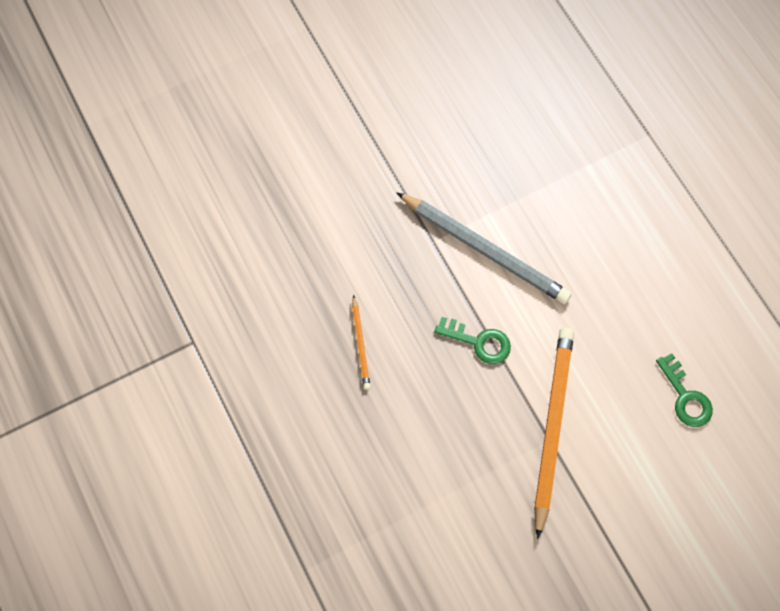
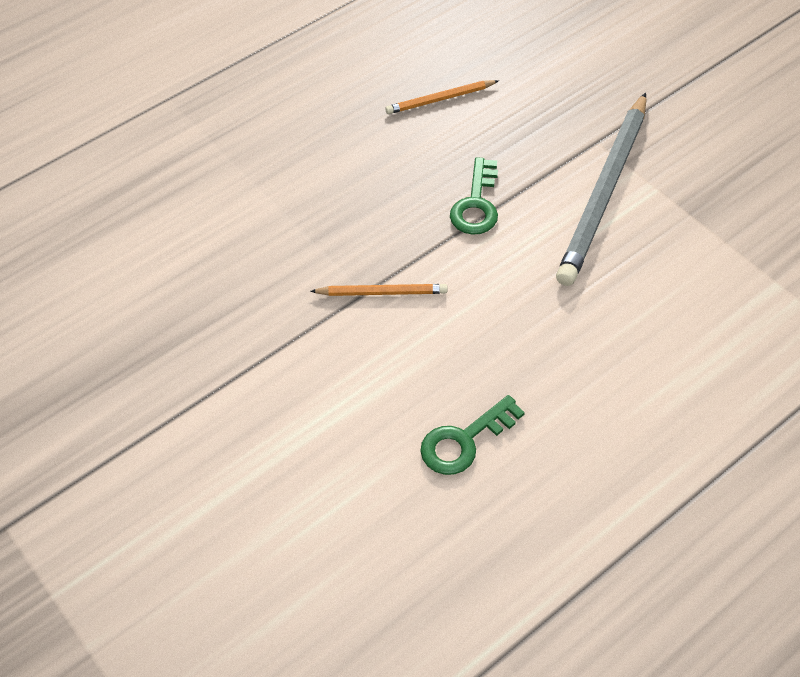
camera: 80 degrees right, 15 degrees down
orange pencil [534,328,574,539] -> orange pencil [310,284,447,296], size x0.47

